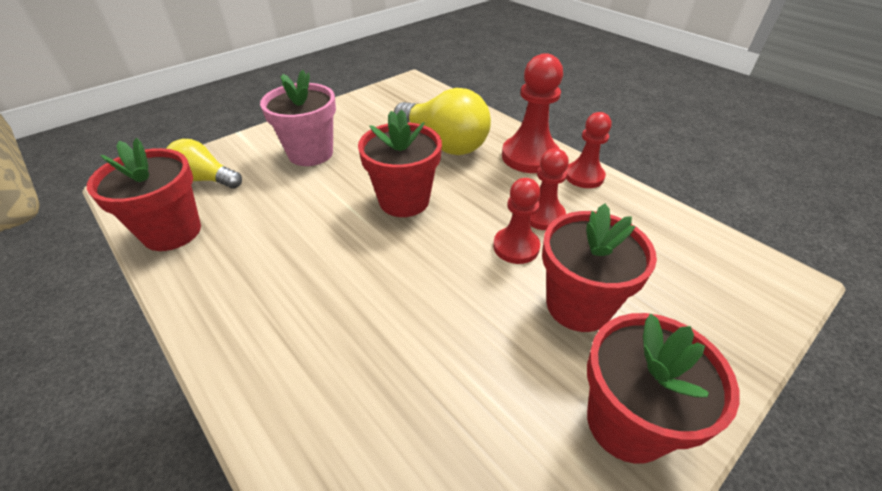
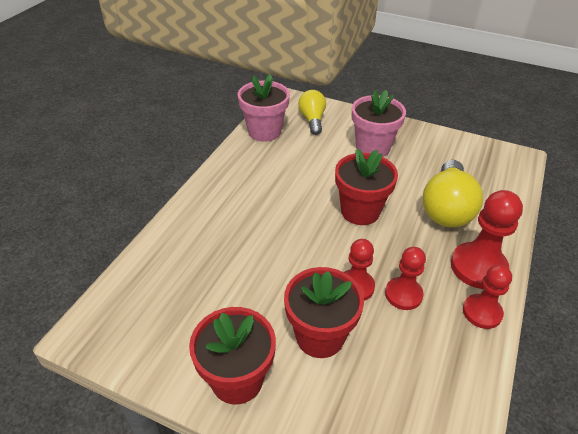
camera: 65 degrees right, 0 degrees up
red flower pot [87,138,201,251] -> pink flower pot [238,74,290,142]

